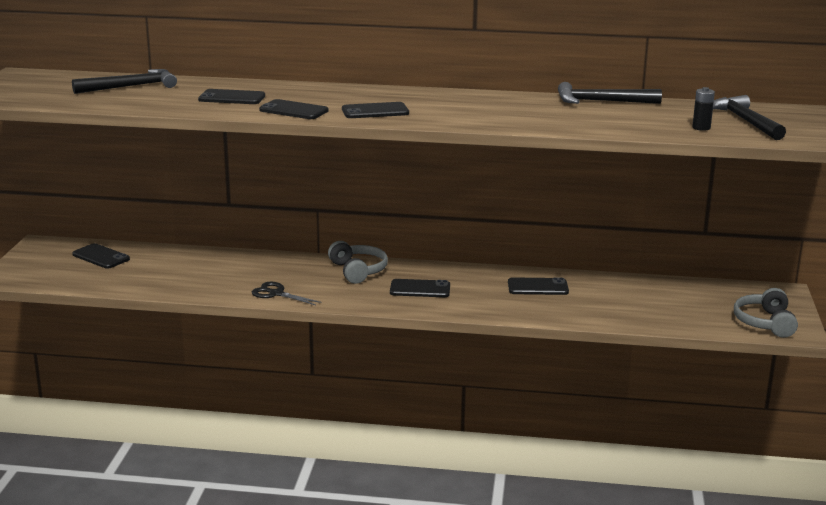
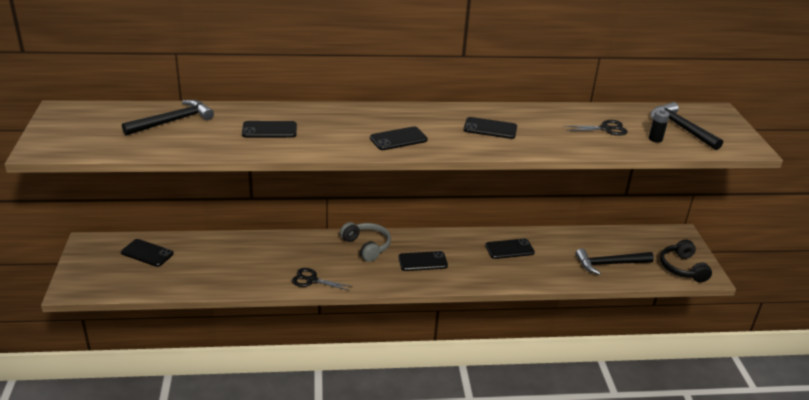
camera: 15 degrees left, 10 degrees up
black phone [259,99,329,119] -> black phone moved to [463,117,517,139]
black hammer [558,82,662,104] -> black hammer moved to [575,249,654,275]
grey headphones [734,288,798,338] -> black headphones [660,239,712,283]
none -> black scissors [565,120,628,136]

